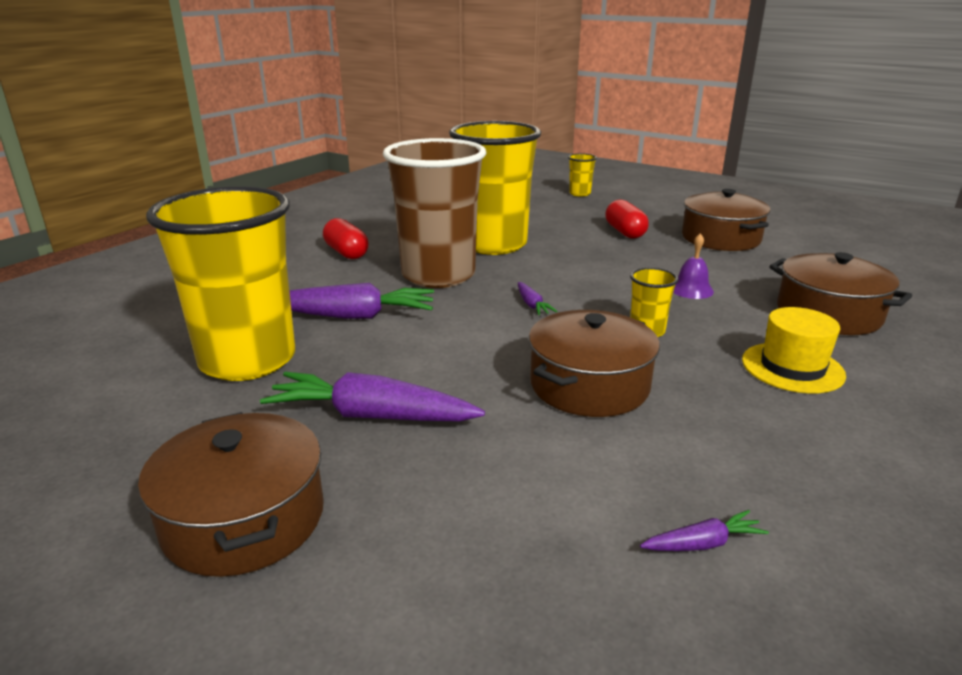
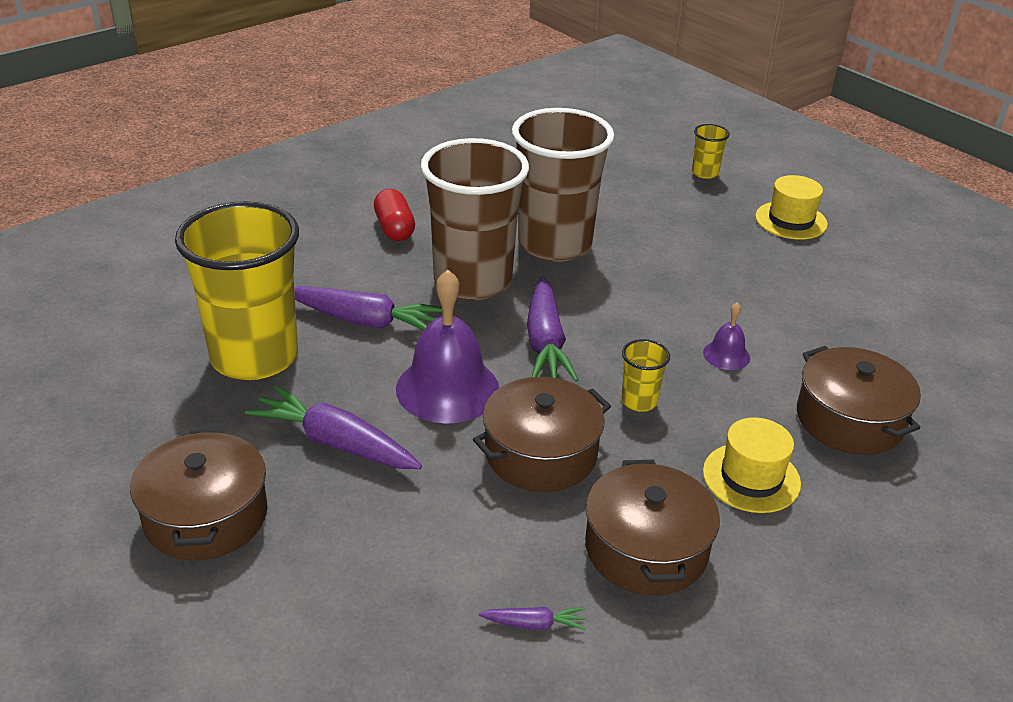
camera: 15 degrees right, 10 degrees up
yellow cup [449,121,541,255] -> brown cup [512,108,614,262]
purple carrot [518,282,557,315] -> purple carrot [527,276,578,382], size x2.15
red capsule [605,200,649,239] -> none
brown pot [682,189,770,251] -> brown pot moved to [585,460,720,595]
none -> purple bell [396,270,499,424]
none -> yellow hat [755,175,828,240]

